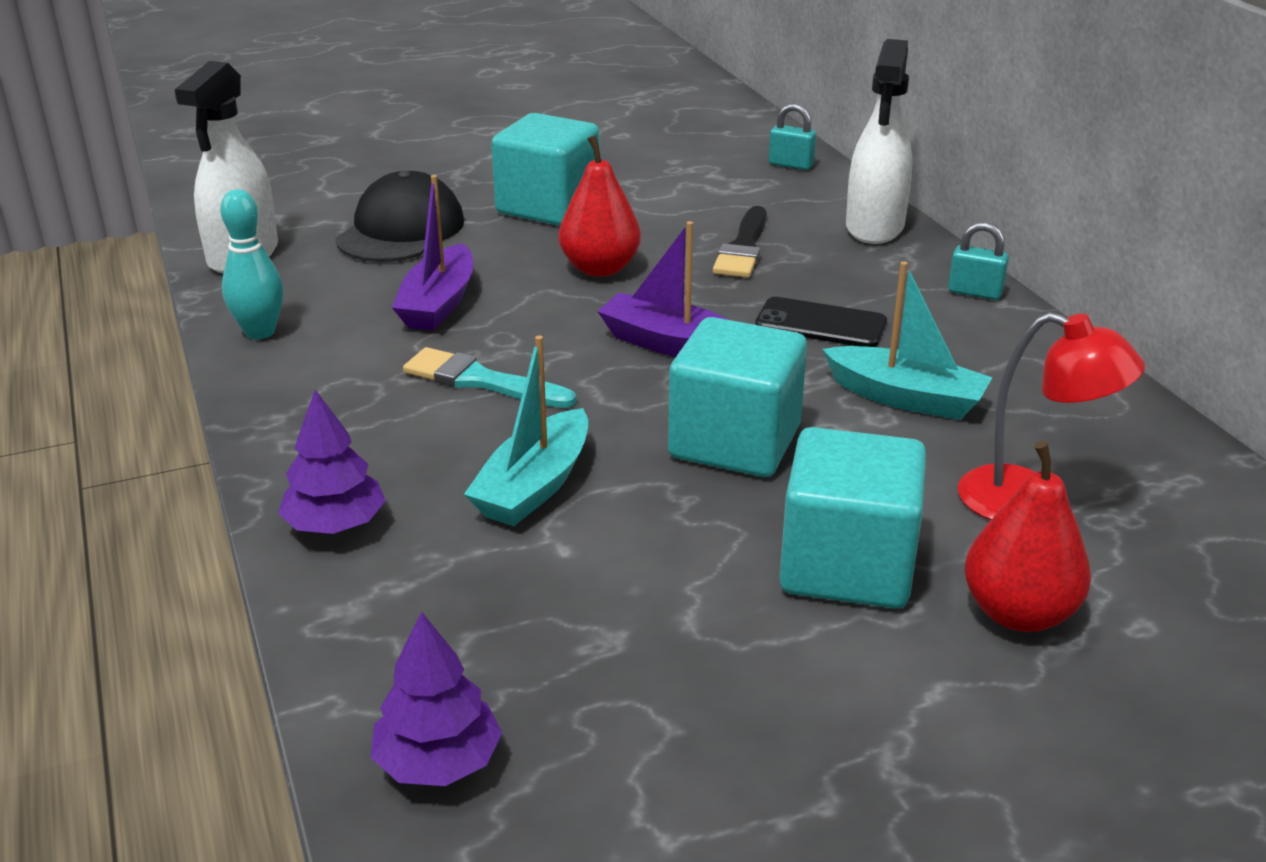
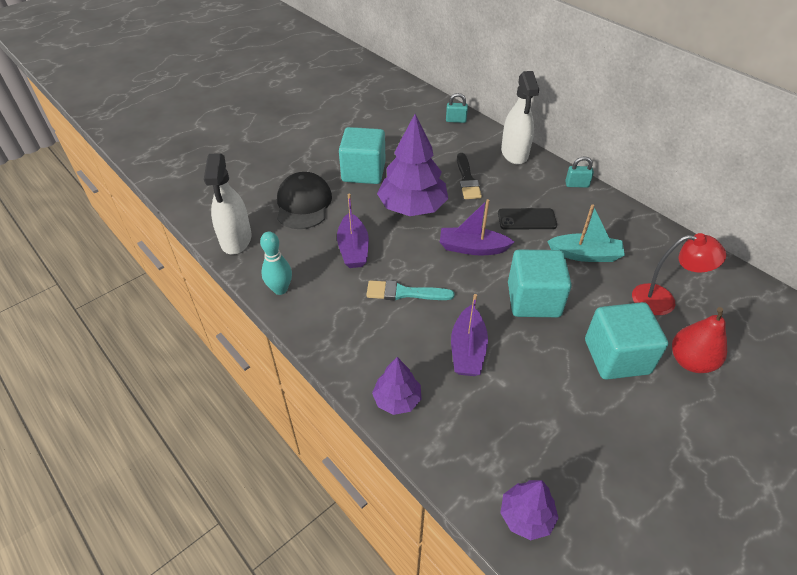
camera: 20 degrees left, 15 degrees up
turquoise boat [464,336,588,526] -> purple boat [451,294,488,376]
red pear [559,135,641,277] -> purple tree [377,114,448,216]

